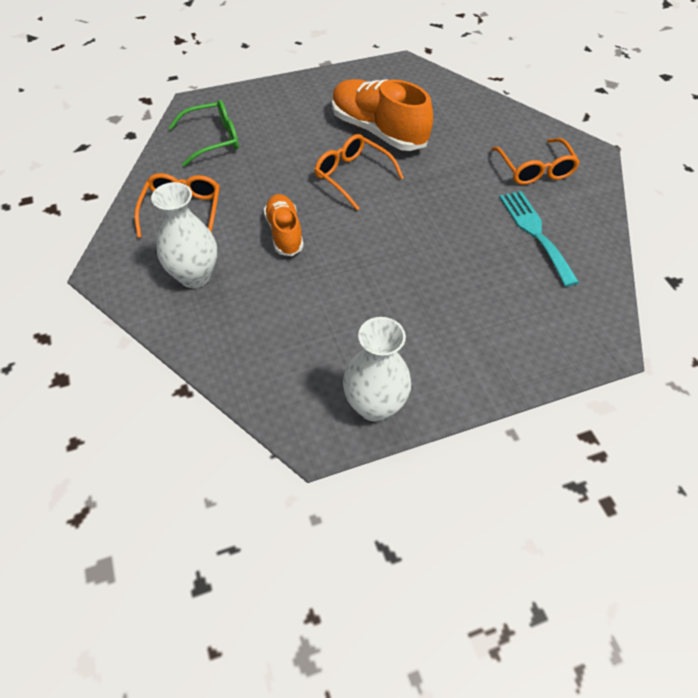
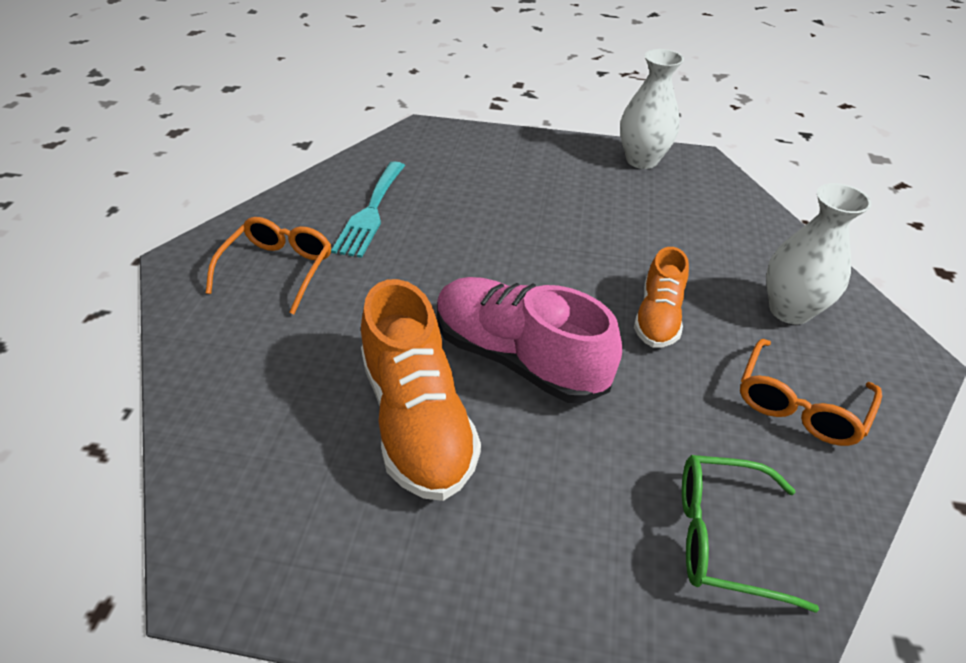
camera: 150 degrees left, 10 degrees down
orange glasses [314,134,404,210] -> pink shoe [437,277,622,403]

